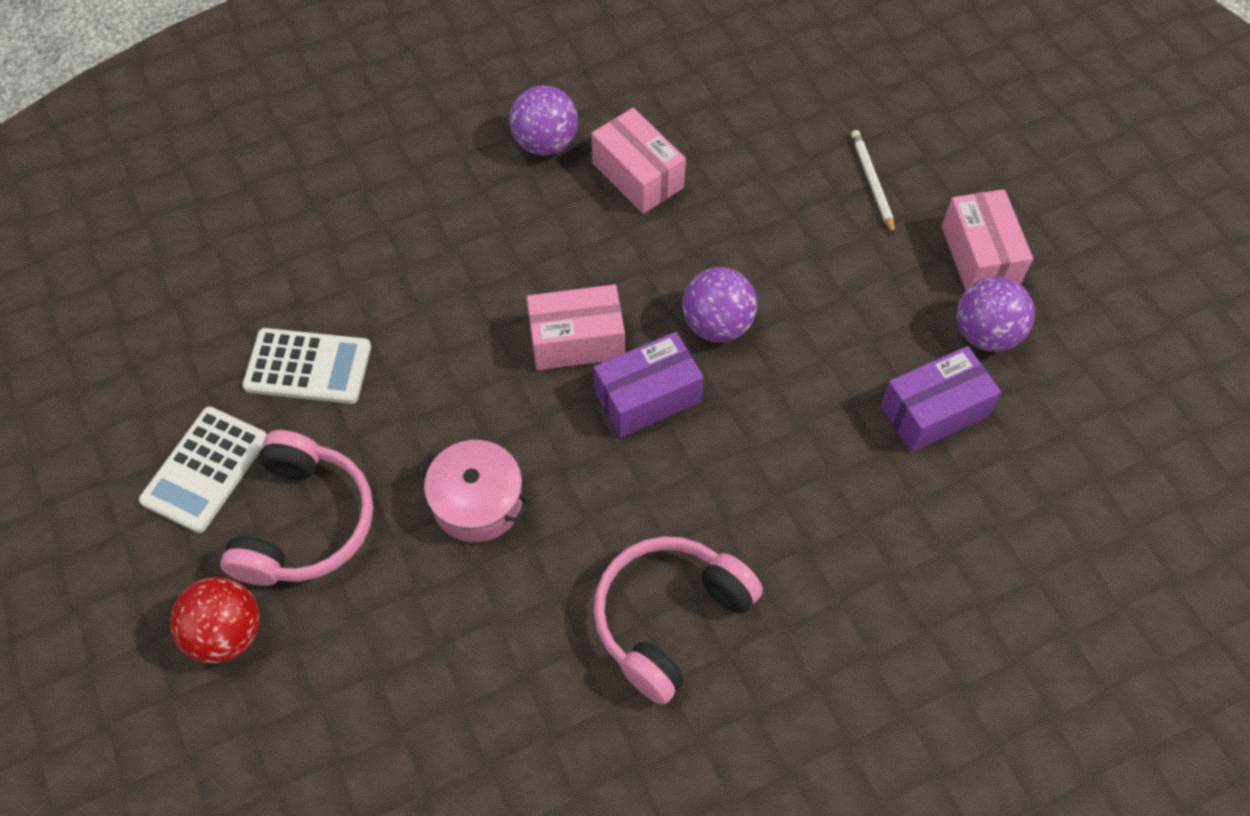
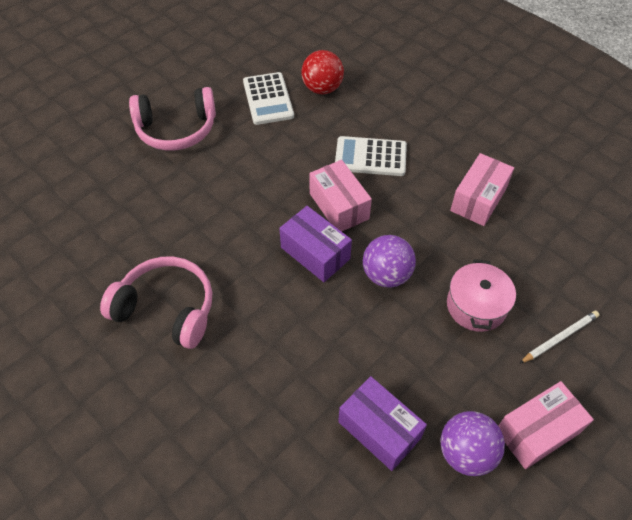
camera: 70 degrees right, 5 degrees down
white calculator [139,407,267,533] -> white calculator moved to [335,136,407,176]
red ball [170,577,260,664] -> red ball moved to [301,50,344,94]
pink pot [417,440,531,542] -> pink pot moved to [447,259,516,332]
purple ball [509,85,578,156] -> none

